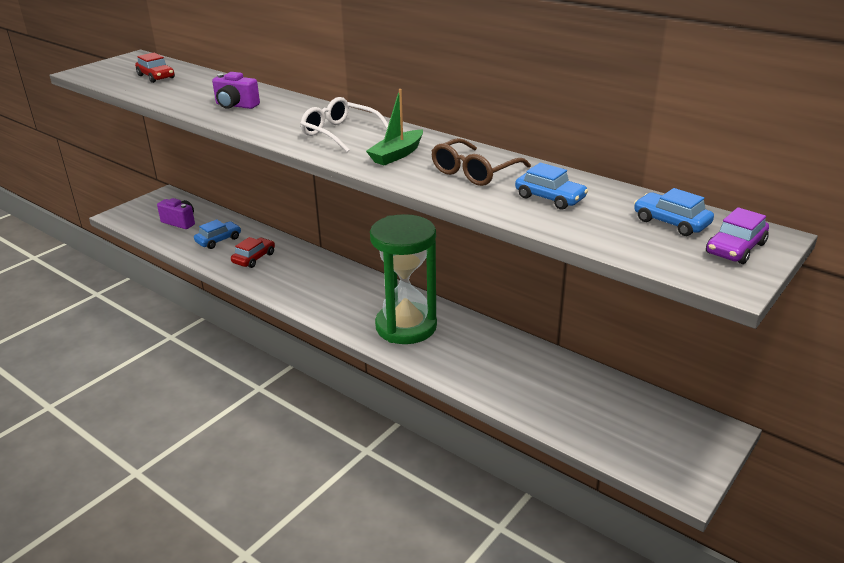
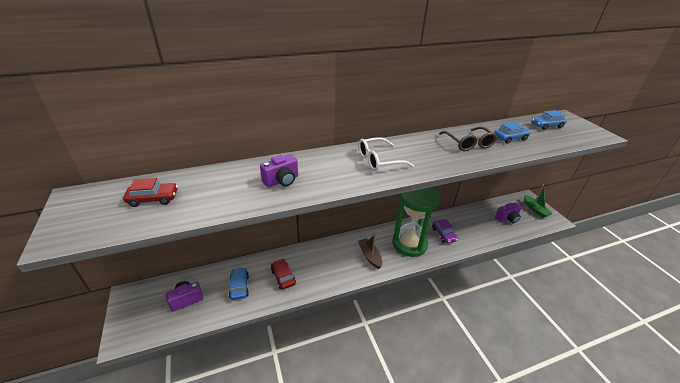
camera: 60 degrees left, 5 degrees up
green boat [366,89,423,165] -> green boat moved to [524,185,553,218]
purple car [706,207,769,264] -> purple car moved to [432,219,458,243]
none -> brown boat [358,234,382,269]
none -> purple camera [495,203,522,223]

